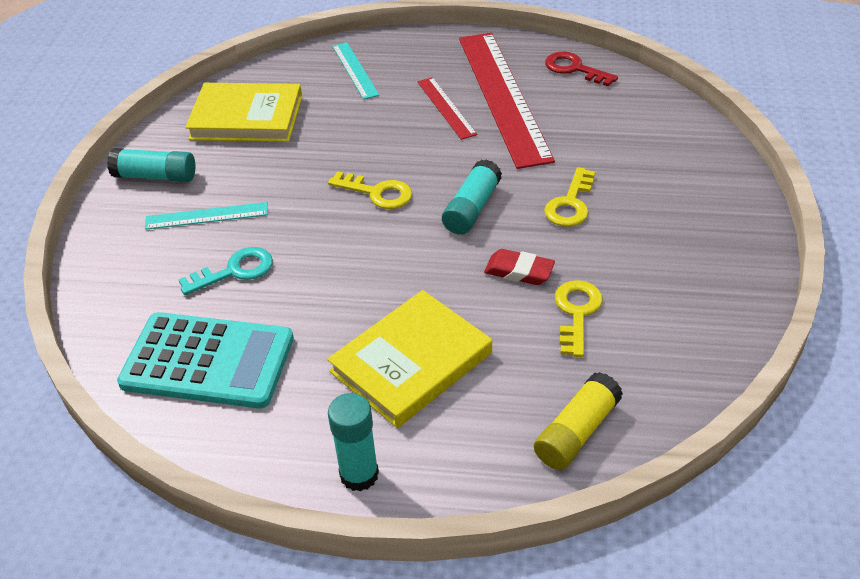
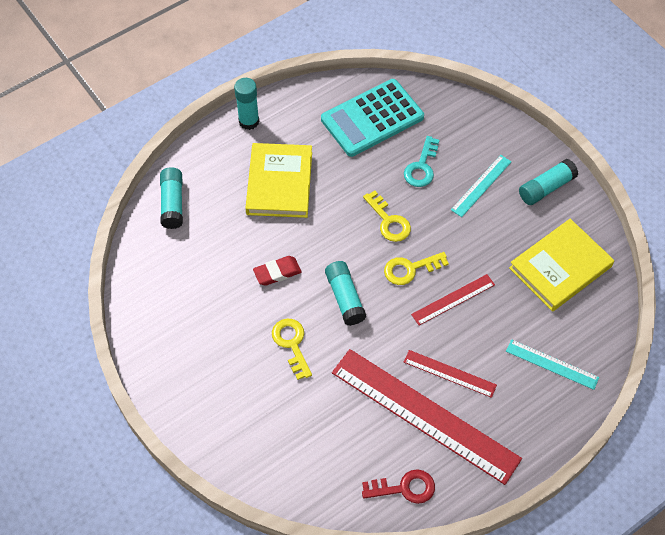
camera: 135 degrees right, 15 degrees up
yellow glue stick [534,372,623,470] -> turquoise glue stick [160,167,183,229]
yellow key [555,280,603,357] -> yellow key moved to [363,191,411,242]
none -> red ruler [411,274,495,325]

